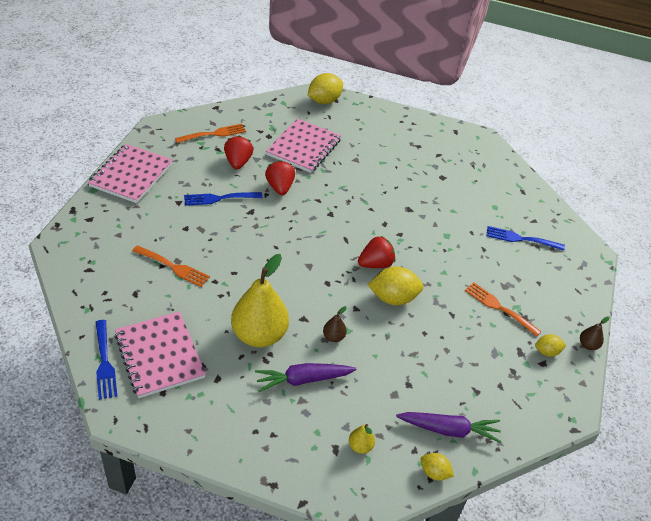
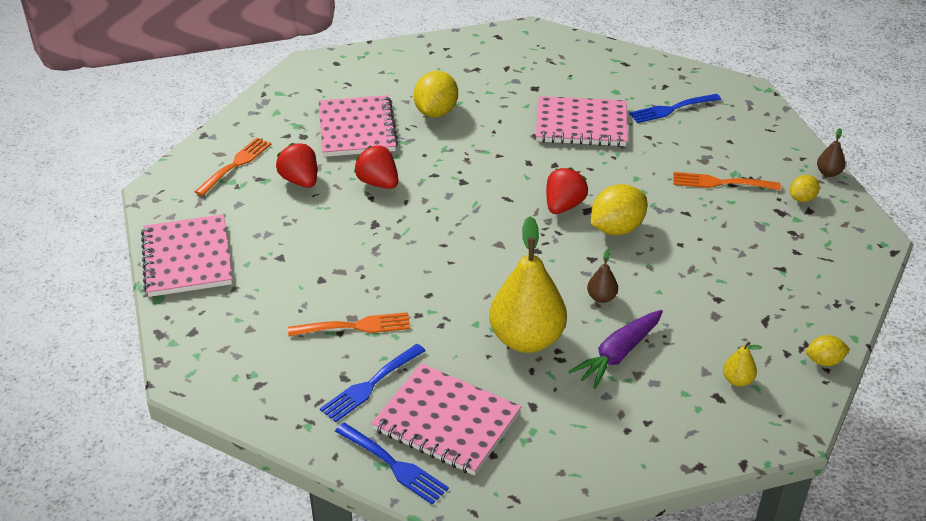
camera: 30 degrees left, 5 degrees down
blue fork [184,192,263,206] -> blue fork moved to [320,344,426,423]
yellow lemon [308,73,343,104] -> yellow lemon moved to [414,71,458,118]
purple carrot [396,412,501,443] -> none
none -> pink notebook [536,96,627,147]

